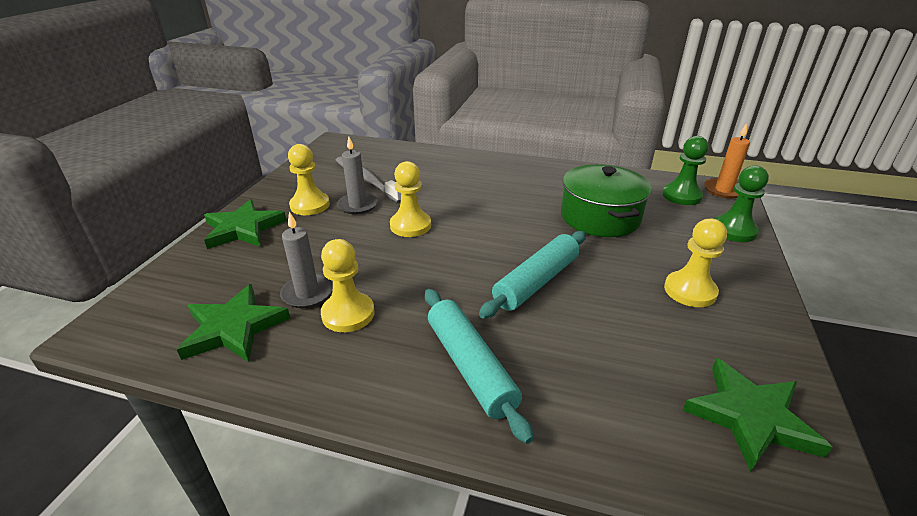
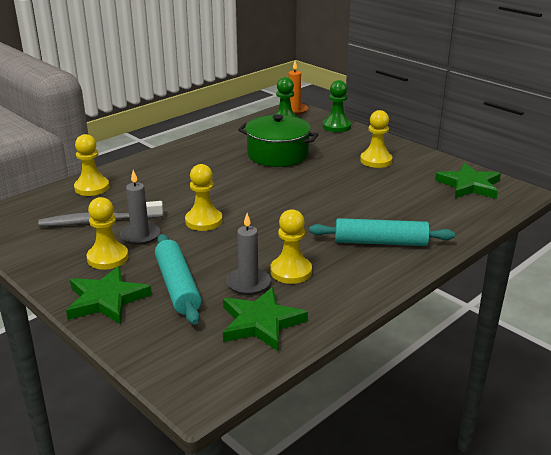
camera: 60 degrees left, 5 degrees down
turquoise rolling pin [479,231,586,319] -> turquoise rolling pin moved to [155,234,201,325]
none -> yellow pawn [74,134,109,196]

